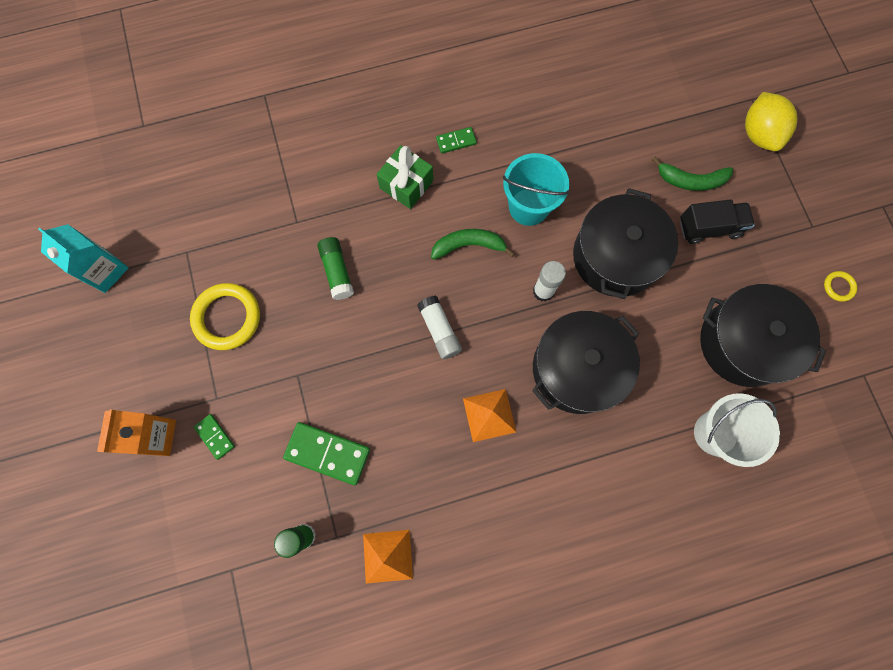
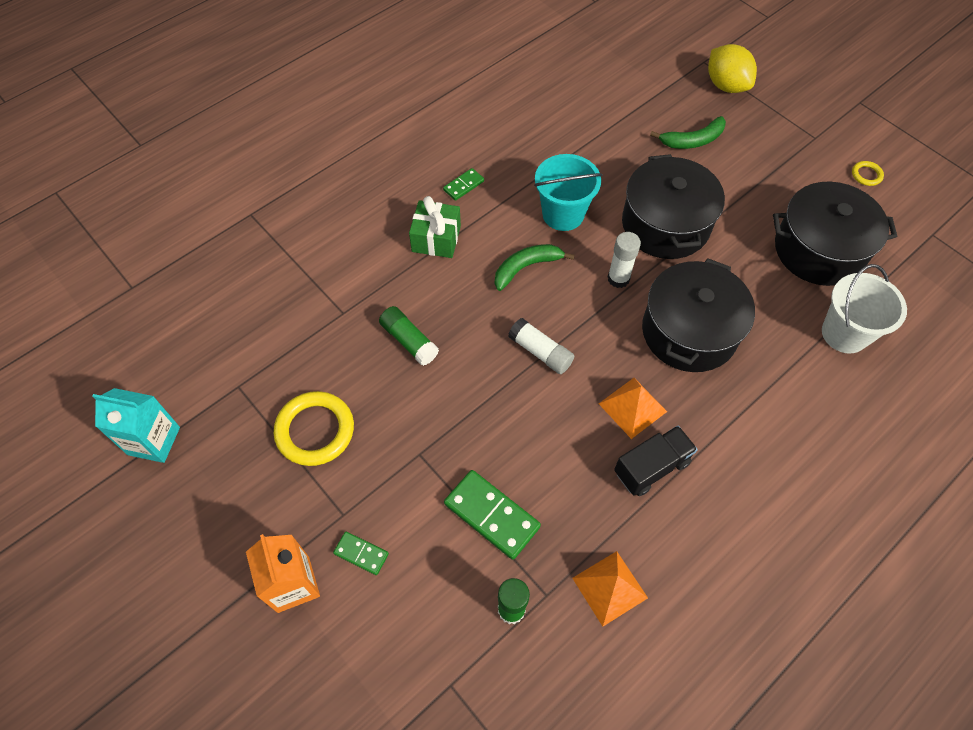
camera: 25 degrees left, 15 degrees down
green domino [283,422,370,485] -> green domino turned 45 degrees clockwise [444,470,541,560]
black truck [680,200,755,244] -> black truck moved to [614,426,698,496]

